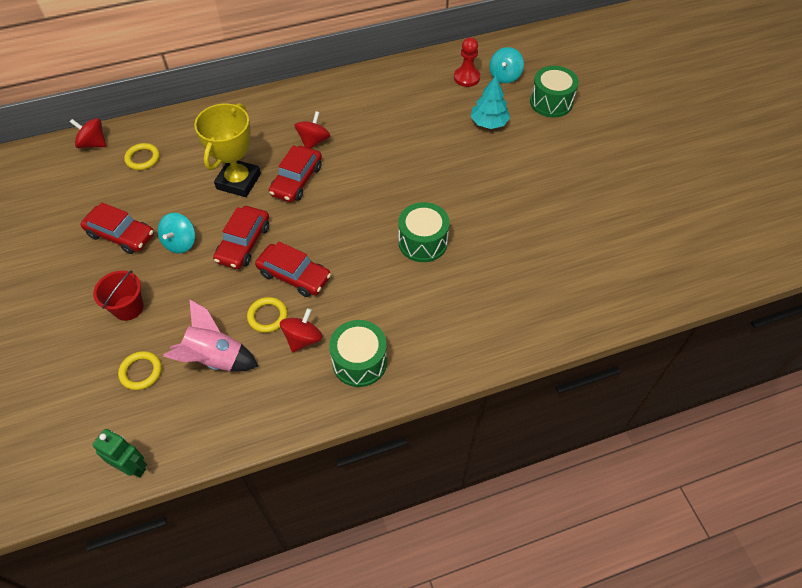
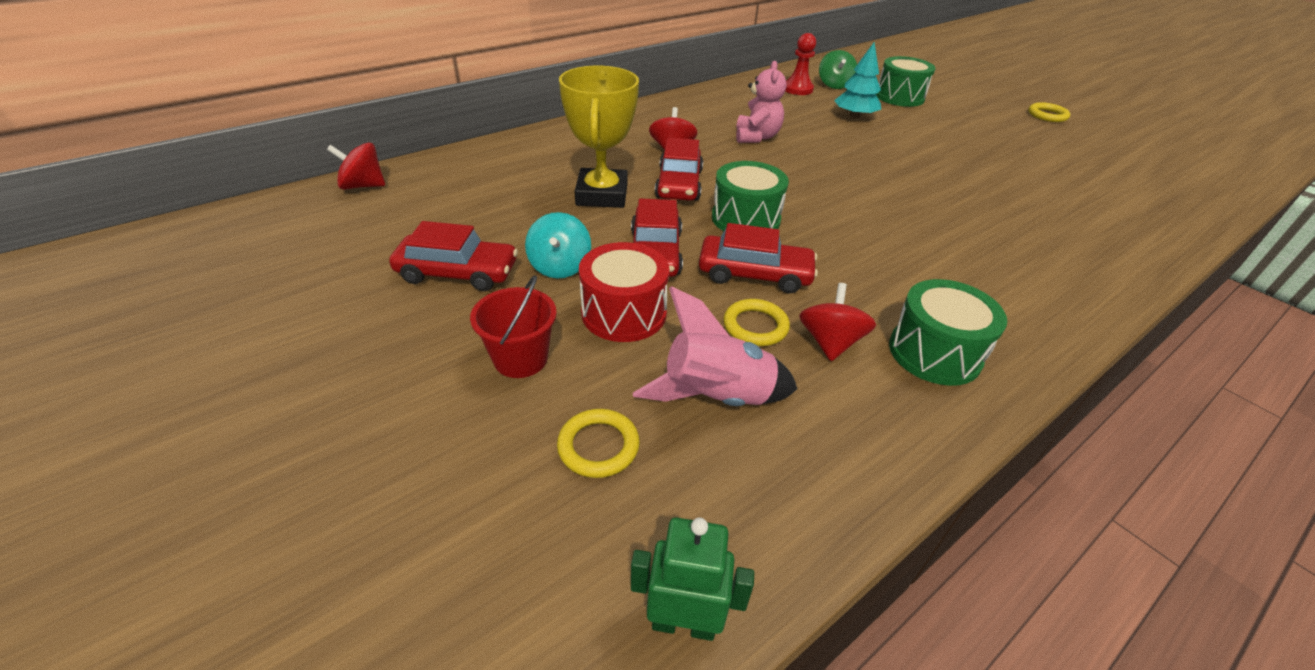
camera: 20 degrees left, 15 degrees down
yellow ring [124,143,160,170] -> yellow ring moved to [1028,102,1070,122]
green drum [398,202,449,262] -> green drum moved to [712,161,789,231]
turquoise spinning top [490,47,524,83] -> green spinning top [819,50,857,89]
none -> red drum [579,242,669,342]
none -> pink teddy bear [736,61,787,143]

